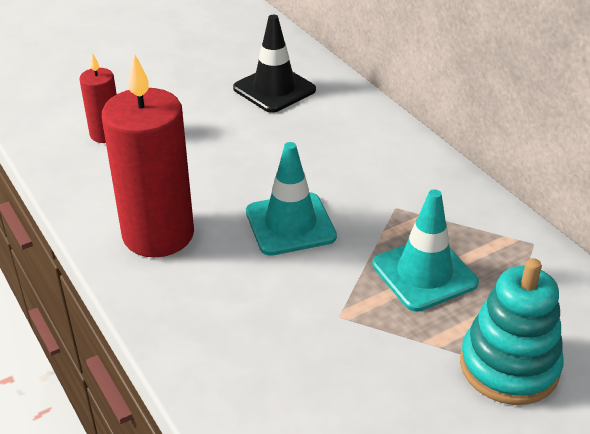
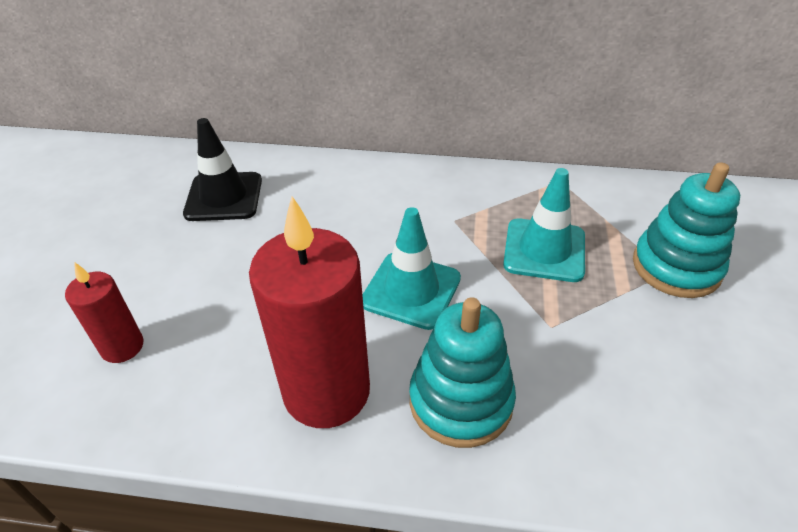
camera: 50 degrees left, 5 degrees up
none -> turquoise stacking toy [409,297,516,448]

